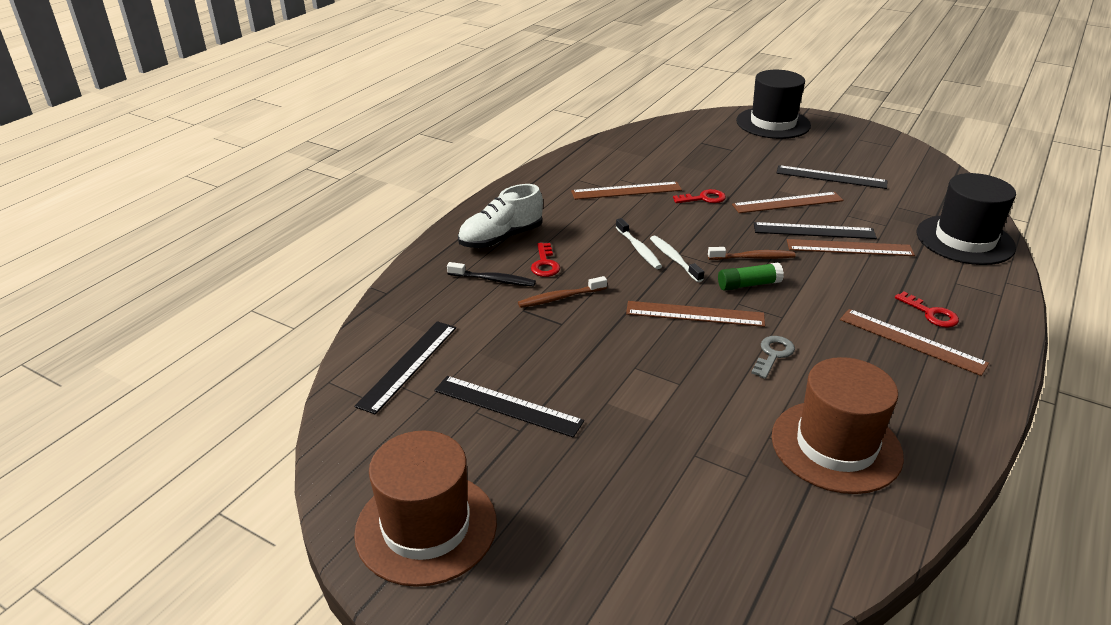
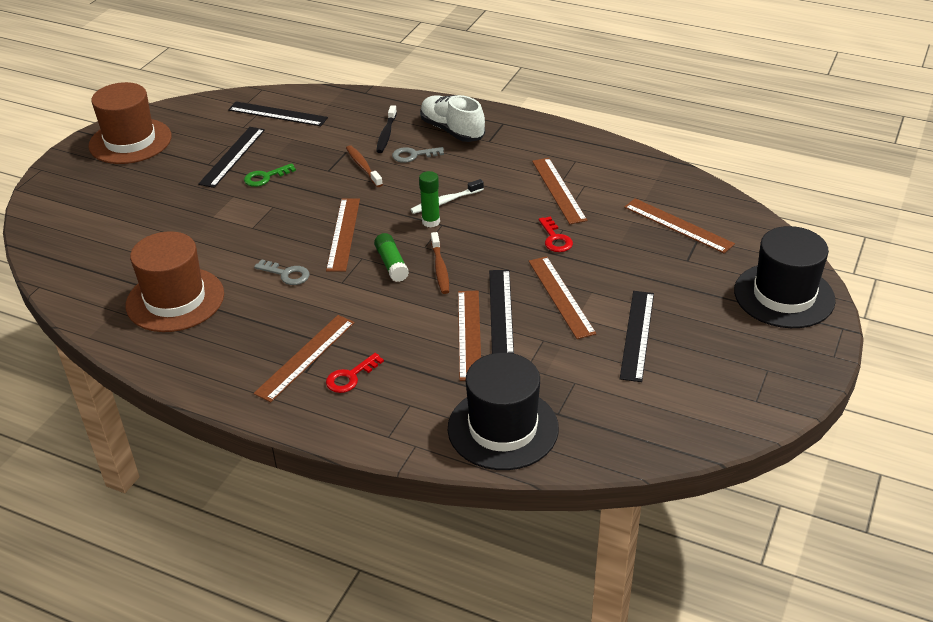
camera: 85 degrees right, 5 degrees up
red key [531,243,560,277] -> grey key [392,147,444,163]
white toothbrush [650,236,704,282] -> green glue stick [419,171,440,228]
none -> green key [244,163,296,187]
none -> brown ruler [624,198,735,254]

